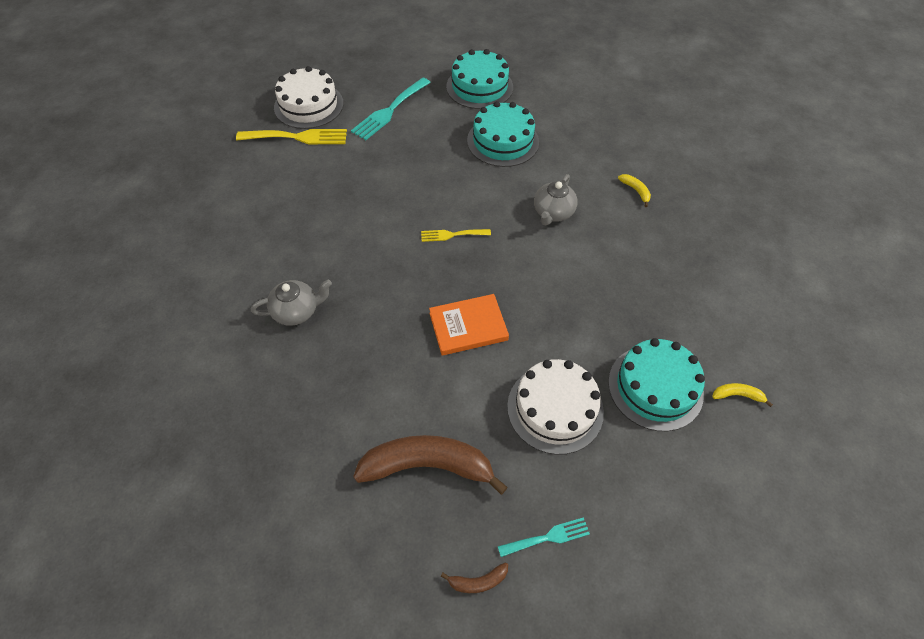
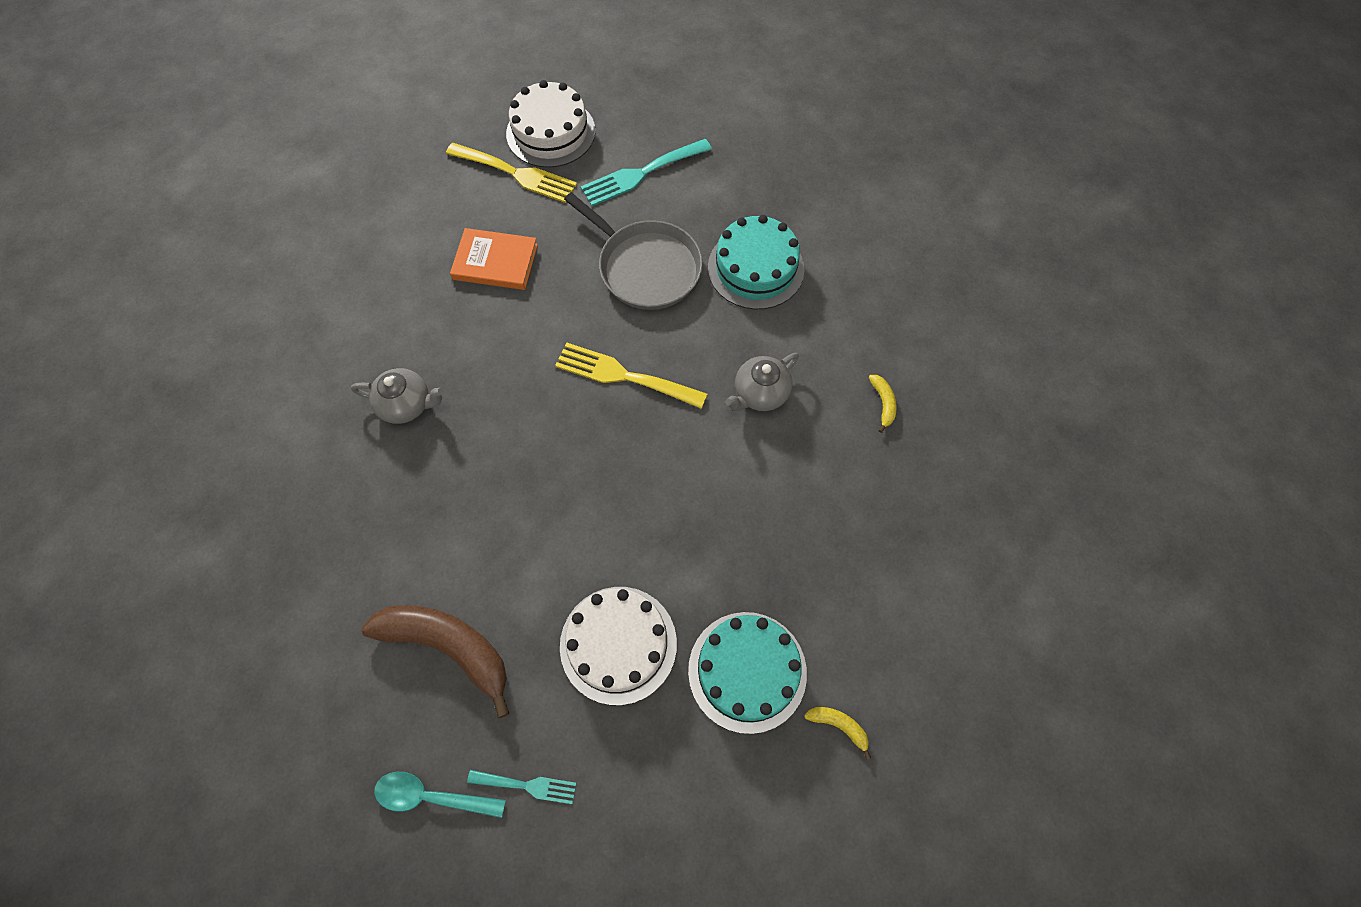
camera: 25 degrees right, 10 degrees up
yellow fork [421,229,491,242] -> yellow fork [555,342,707,409], size x1.74
orange book [429,294,509,356] -> orange book moved to [450,228,538,290]
brown banana [441,563,508,593] -> turquoise spoon [374,772,506,818]
turquoise cake [446,49,513,109] -> none
none -> grey pan [564,192,703,310]

